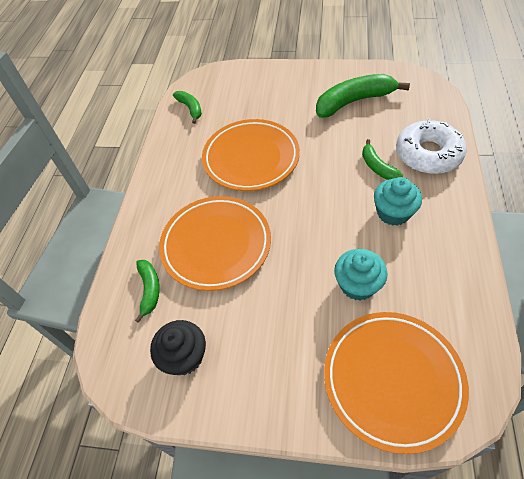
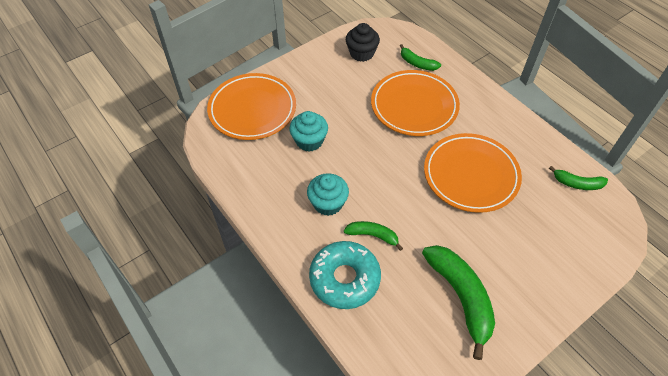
camera: 130 degrees right, 0 degrees up
green banana [316,74,410,118] -> green banana turned 45 degrees counterclockwise [422,245,495,360]
white donut [396,118,467,174] -> turquoise donut [309,241,381,309]

